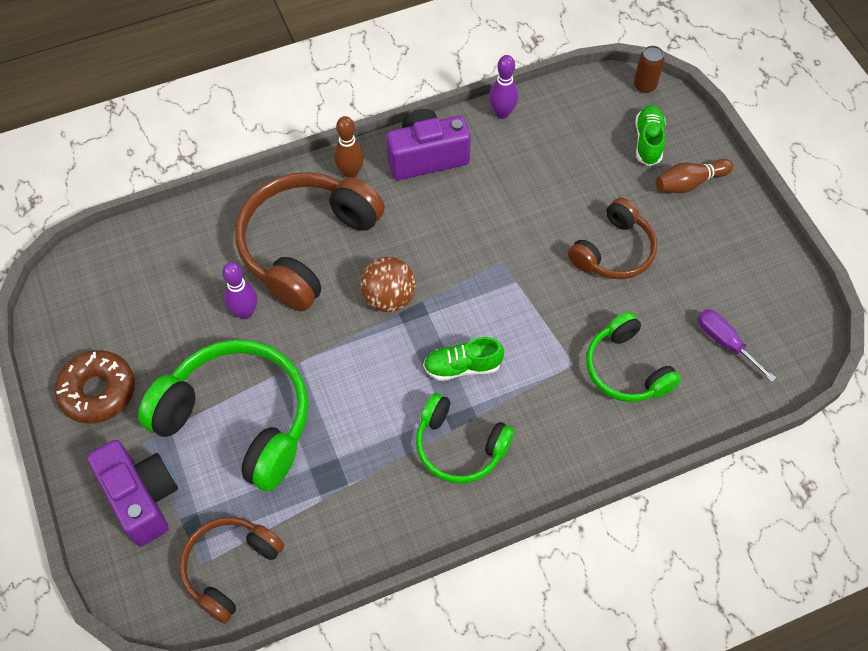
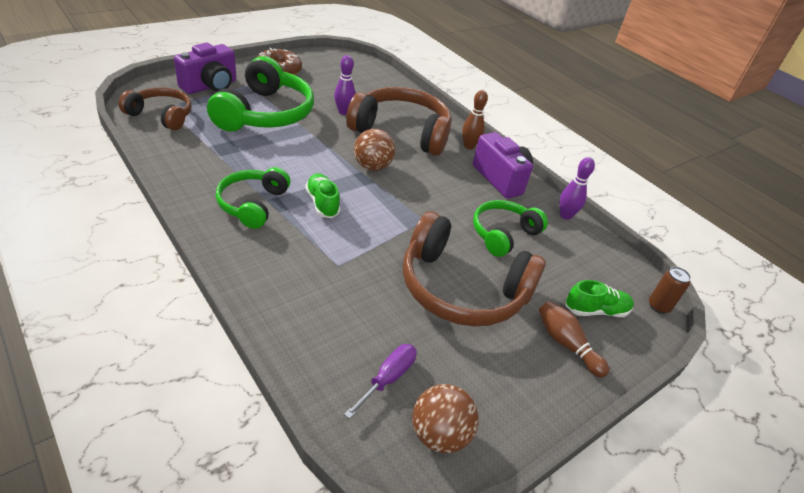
camera: 70 degrees right, 20 degrees down
brown headphones [568,198,657,279] -> brown headphones [403,211,546,327], size x1.68
green headphones [586,312,681,402] -> green headphones moved to [473,200,548,257]
none -> brown ball [412,384,479,453]

